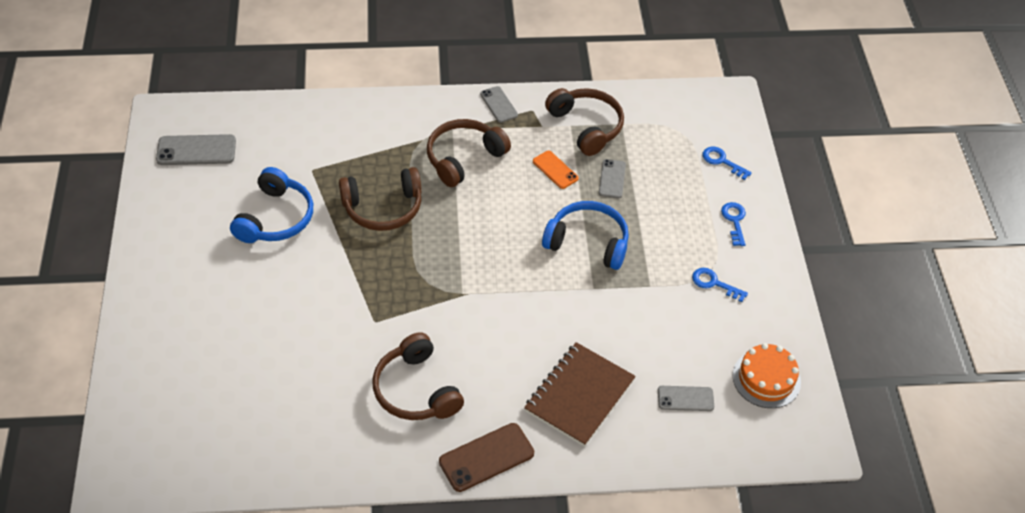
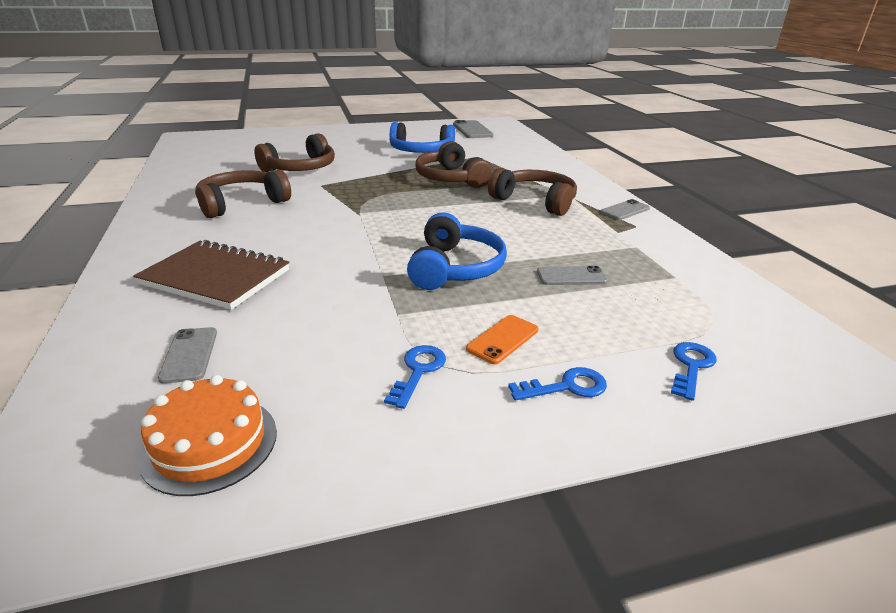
camera: 80 degrees right, 20 degrees down
brown phone [439,423,534,492] -> none
orange phone [533,151,579,189] -> orange phone moved to [466,315,538,364]
brown headphones [545,88,624,156] -> brown headphones moved to [254,133,335,172]

